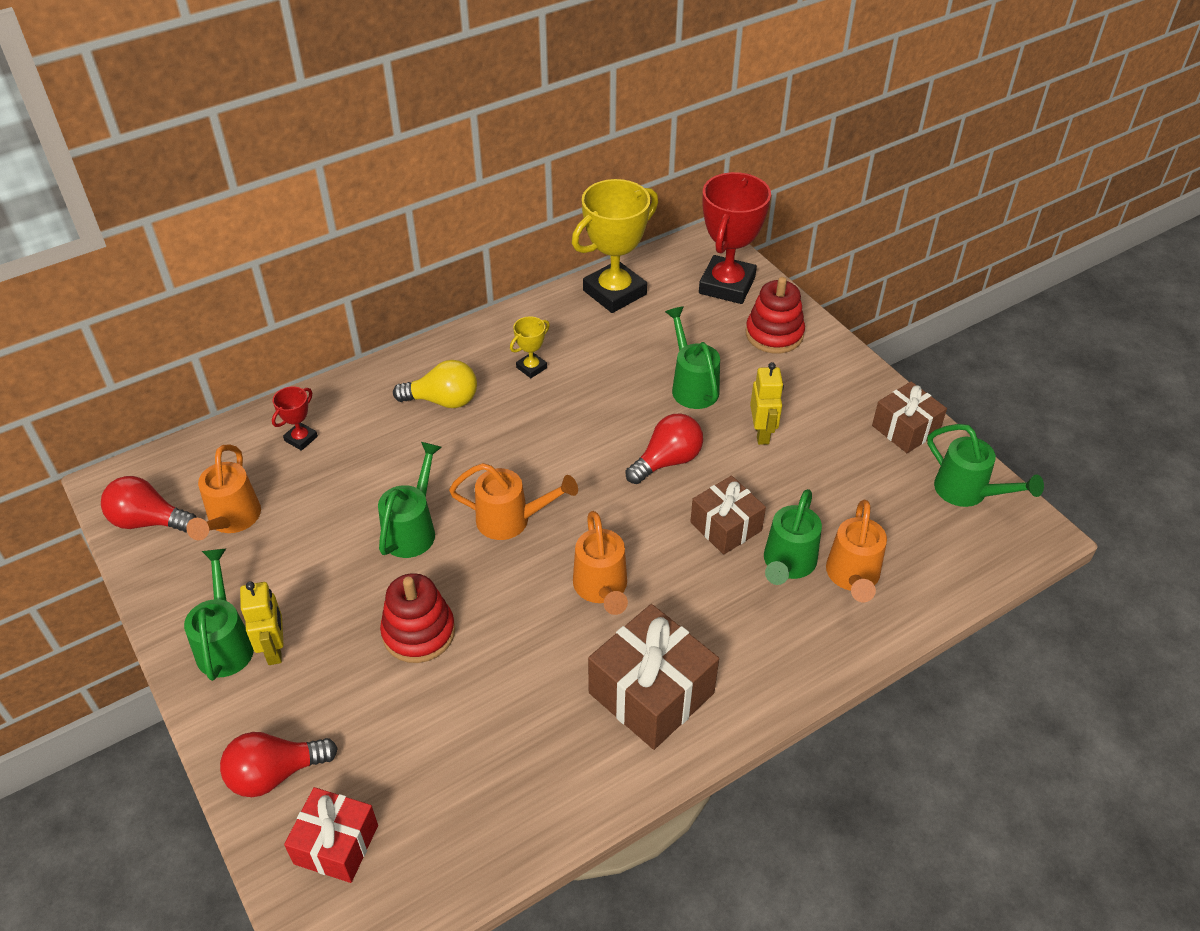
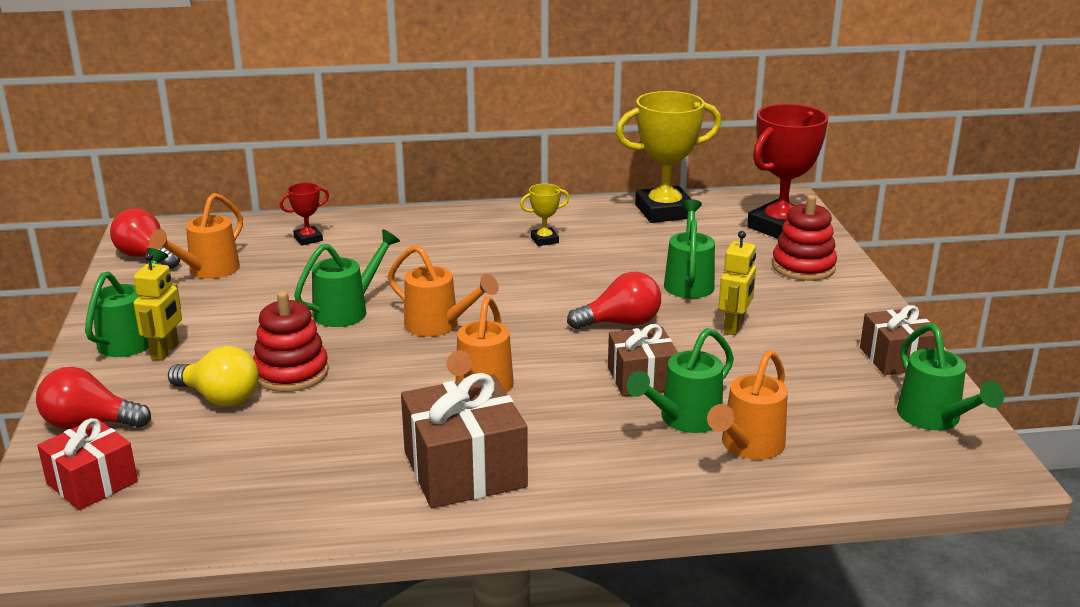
camera: 25 degrees right, 20 degrees down
yellow light bulb [393,360,477,408] -> yellow light bulb moved to [168,346,259,406]

